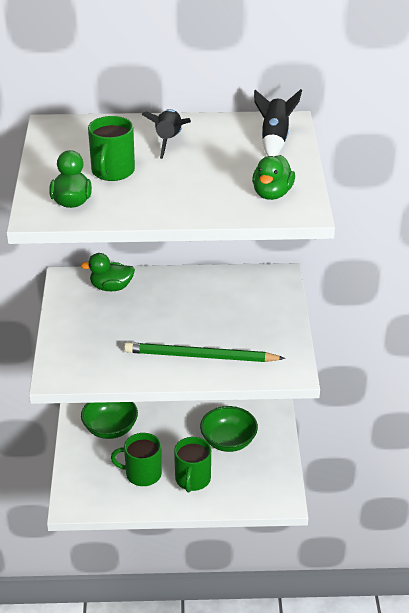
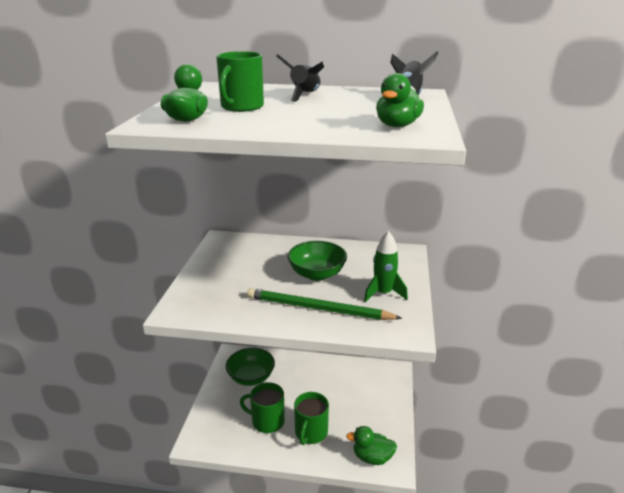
camera: 10 degrees right, 10 degrees down
green duck [80,253,135,291] -> green duck moved to [346,426,397,465]
green bowl [200,406,258,452] -> green bowl moved to [287,241,347,281]
none -> green rocket [364,231,408,302]

